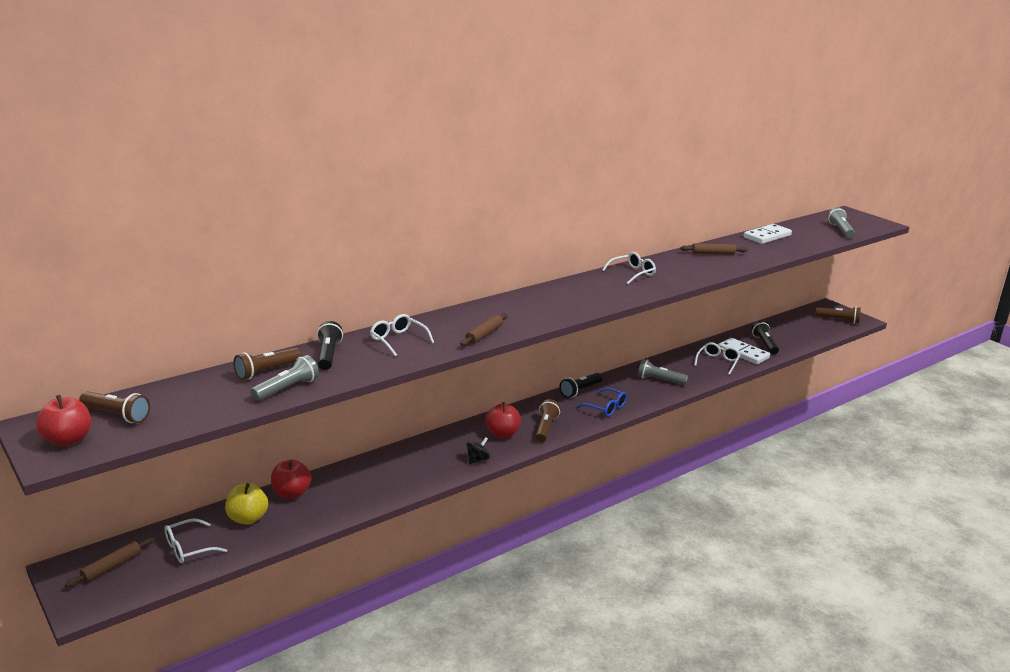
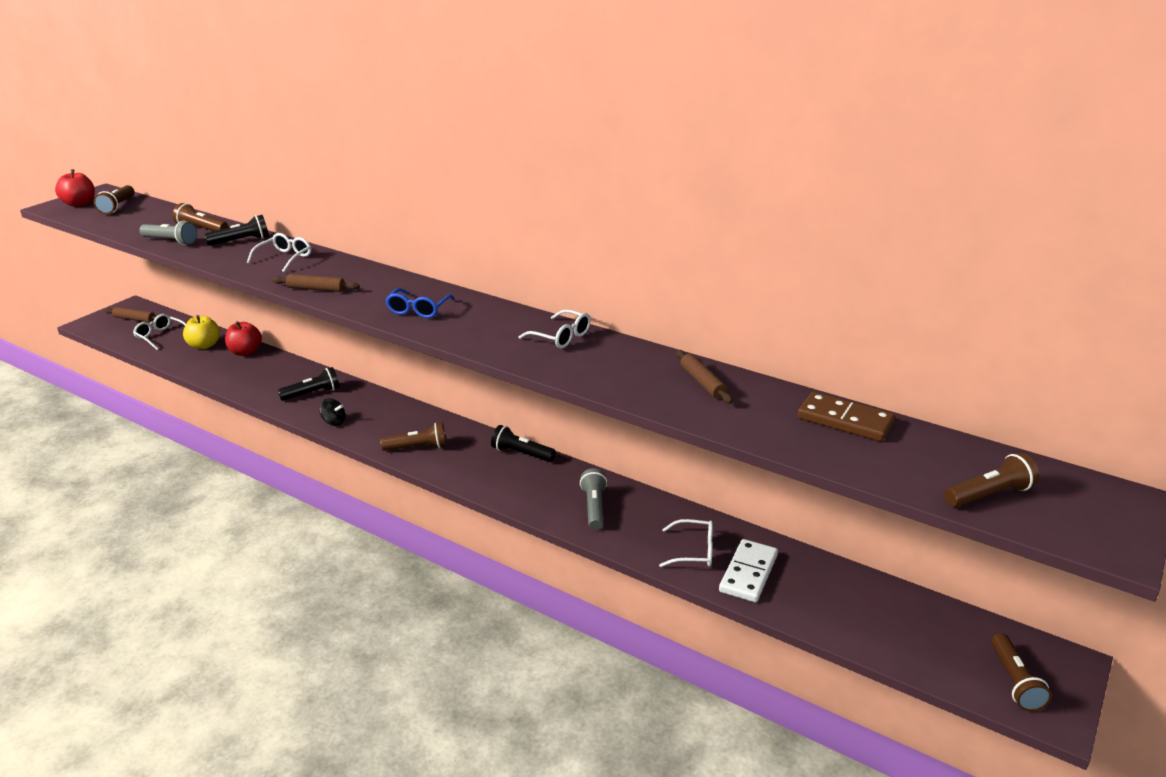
camera: 70 degrees right, 5 degrees up
red apple [485,402,521,438] -> none
blue glasses [576,388,627,417] -> blue glasses moved to [385,288,455,318]
white domino [744,224,792,244] -> brown domino [797,392,895,441]
black flashlight [751,321,779,355] -> black flashlight moved to [278,367,340,401]
grey flashlight [828,207,855,238] -> brown flashlight [944,453,1040,507]

